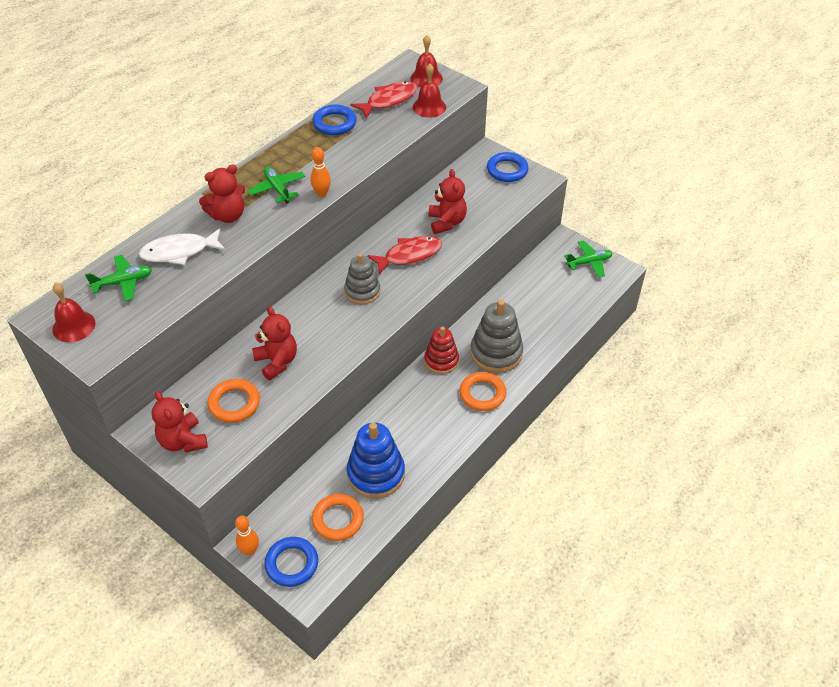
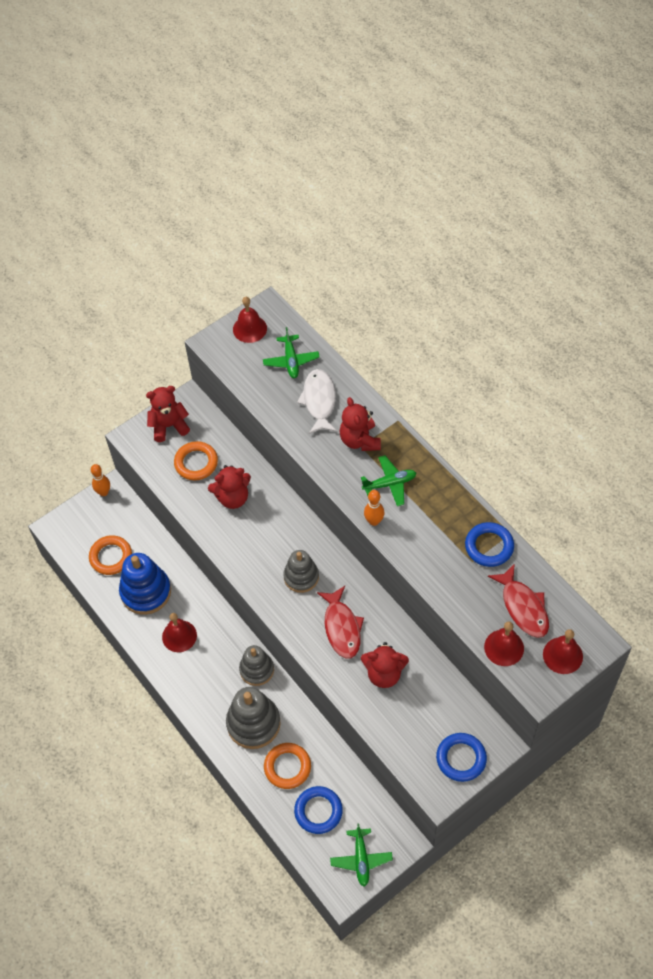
camera: 105 degrees right, 10 degrees up
blue ring [264,537,318,587] -> blue ring moved to [294,786,343,834]
red stacking toy [424,326,459,374] -> grey stacking toy [239,645,274,686]
orange ring [460,372,506,411] -> orange ring moved to [264,743,311,789]
none -> red bell [162,613,197,652]

